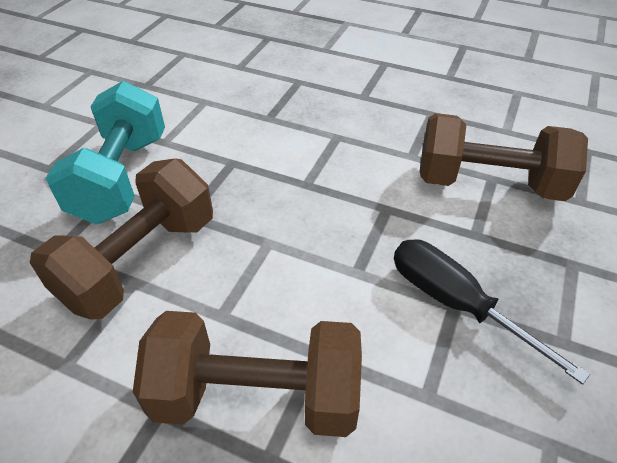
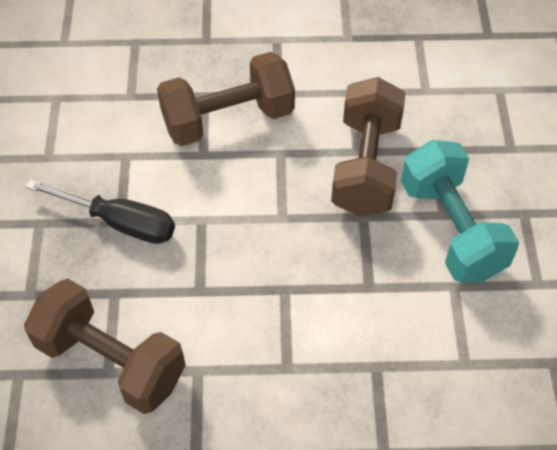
camera: 155 degrees right, 10 degrees up
brown dumbbell [420,113,588,201] -> brown dumbbell turned 45 degrees clockwise [24,279,185,414]

